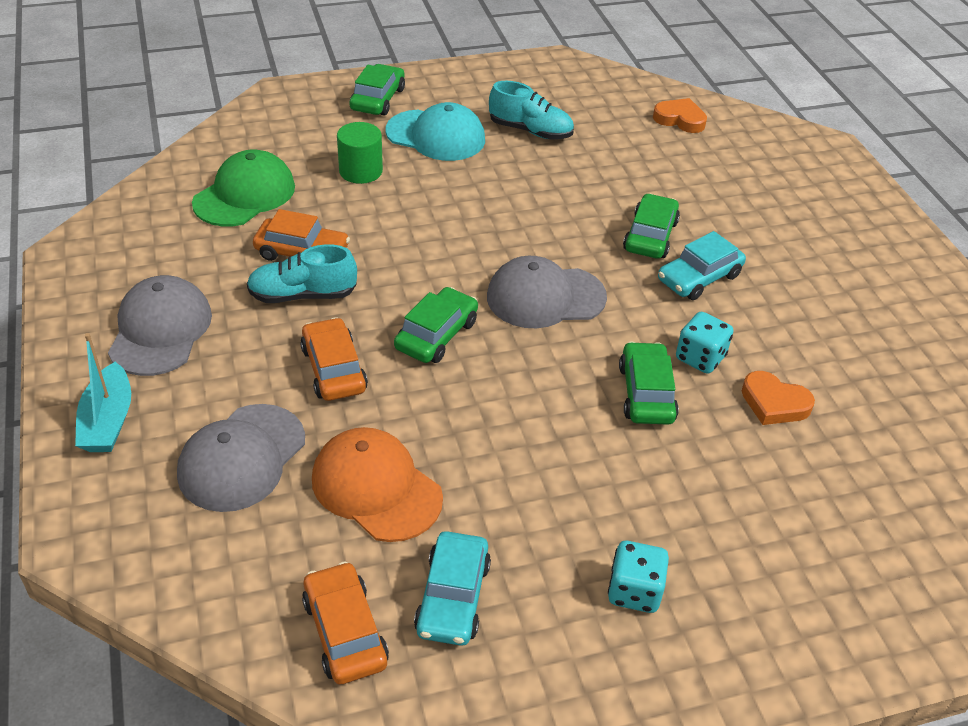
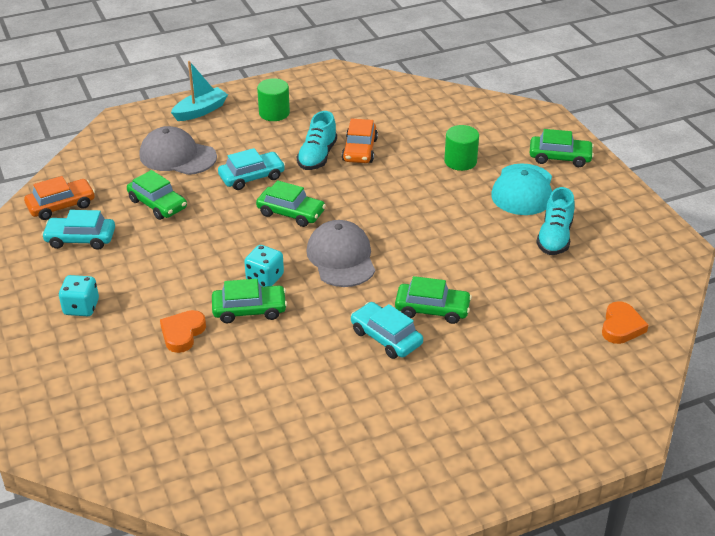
camera: 85 degrees right, 5 degrees down
turquoise boat [75,333,131,452] -> turquoise boat turned 150 degrees clockwise [171,61,228,121]
grey cap [108,275,212,376] -> green cylinder [257,78,290,121]
green cap [192,149,295,226] -> none
turquoise shoe [247,244,357,303] -> turquoise shoe turned 150 degrees counterclockwise [297,111,337,170]
orange car [300,317,368,401] -> turquoise car [218,148,285,190]
orange cap [312,427,443,542] -> green car [127,170,187,220]
turquoise dice [676,312,734,374] -> turquoise dice moved to [244,245,284,287]
orange heart [742,371,815,425] -> orange heart moved to [160,310,206,353]

